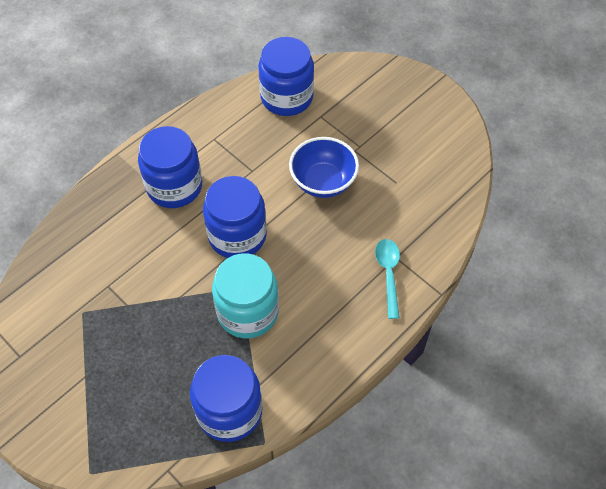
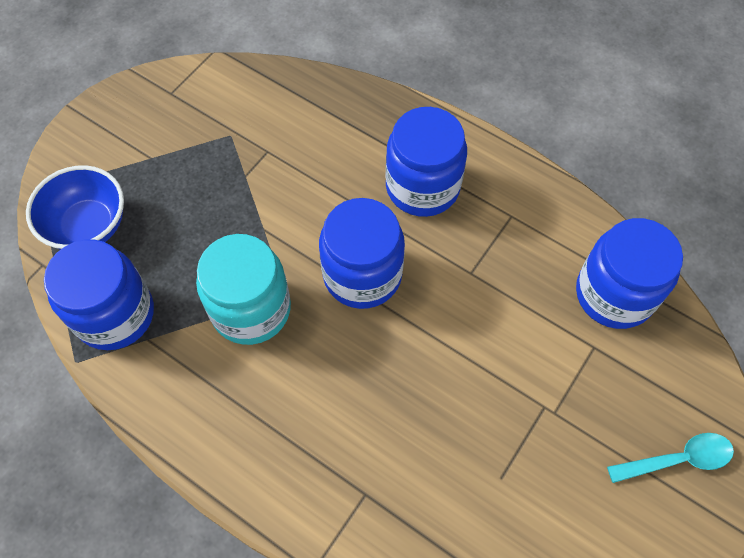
camera: 80 degrees right, 5 degrees up
blue bowl [289,137,359,198] -> blue bowl moved to [26,165,124,250]
turquoise spoon [375,239,400,319] -> turquoise spoon moved to [607,433,734,483]

